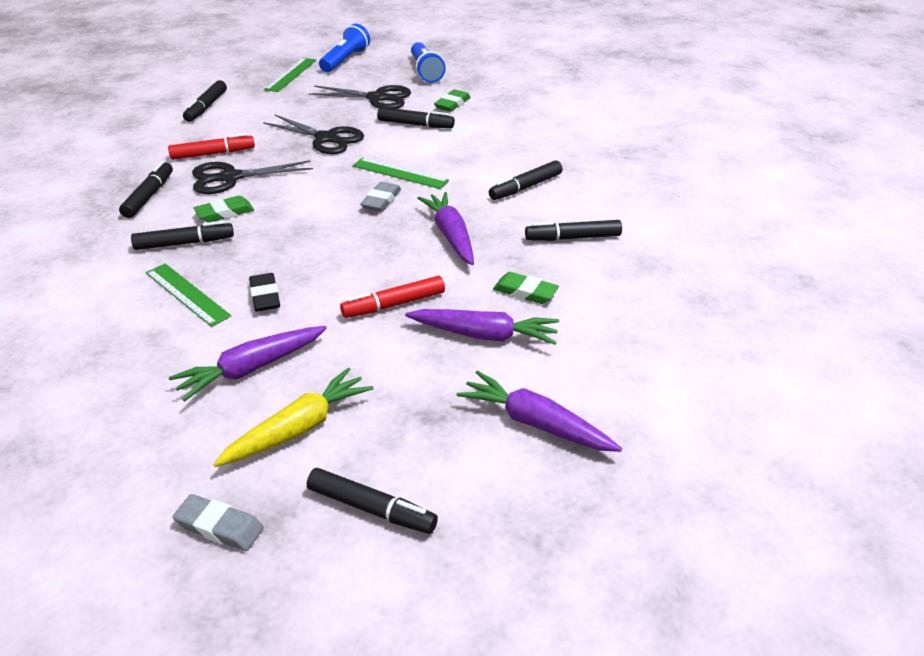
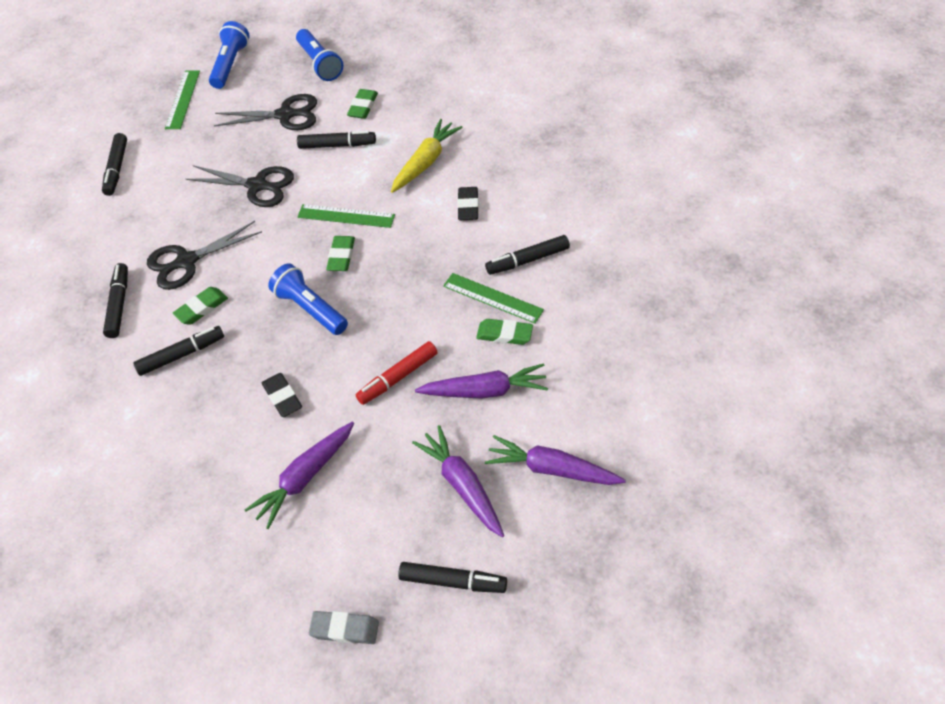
camera: 10 degrees left, 15 degrees up
green ruler [146,264,231,327] -> green ruler moved to [443,273,544,324]
red marker [168,133,255,160] -> none
yellow carrot [213,368,374,467] -> yellow carrot moved to [391,119,463,193]
grey eraser [360,182,401,212] -> green eraser [326,236,355,271]
purple carrot [417,192,474,265] -> purple carrot moved to [412,425,504,537]
black marker [489,160,563,200] -> black eraser [457,187,479,220]
none -> blue flashlight [268,263,348,335]

